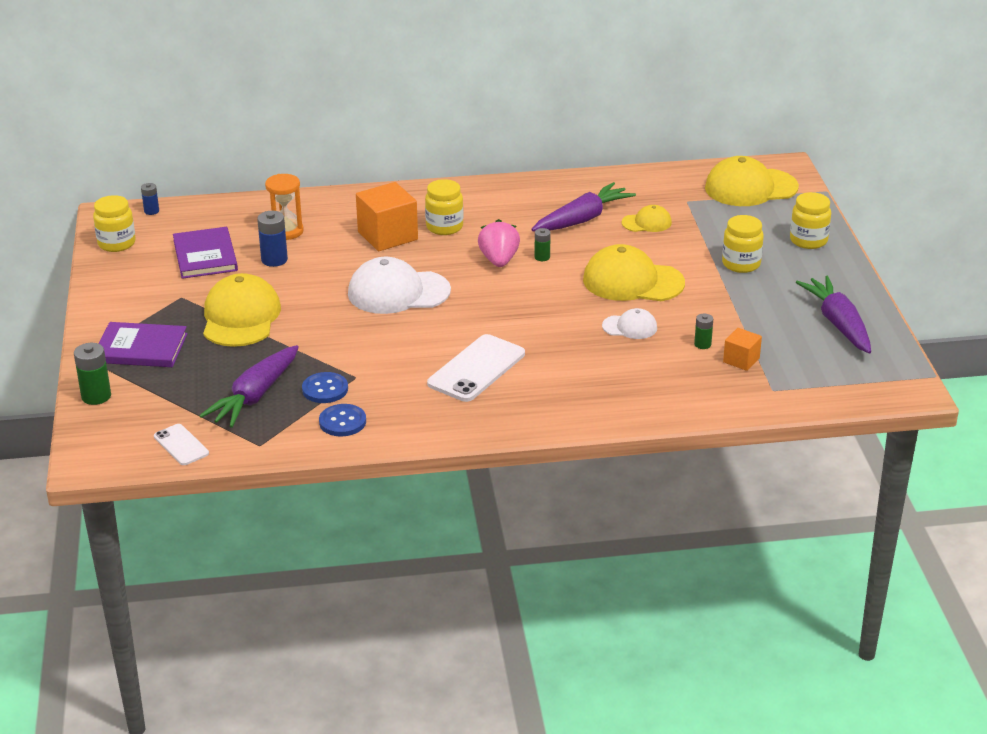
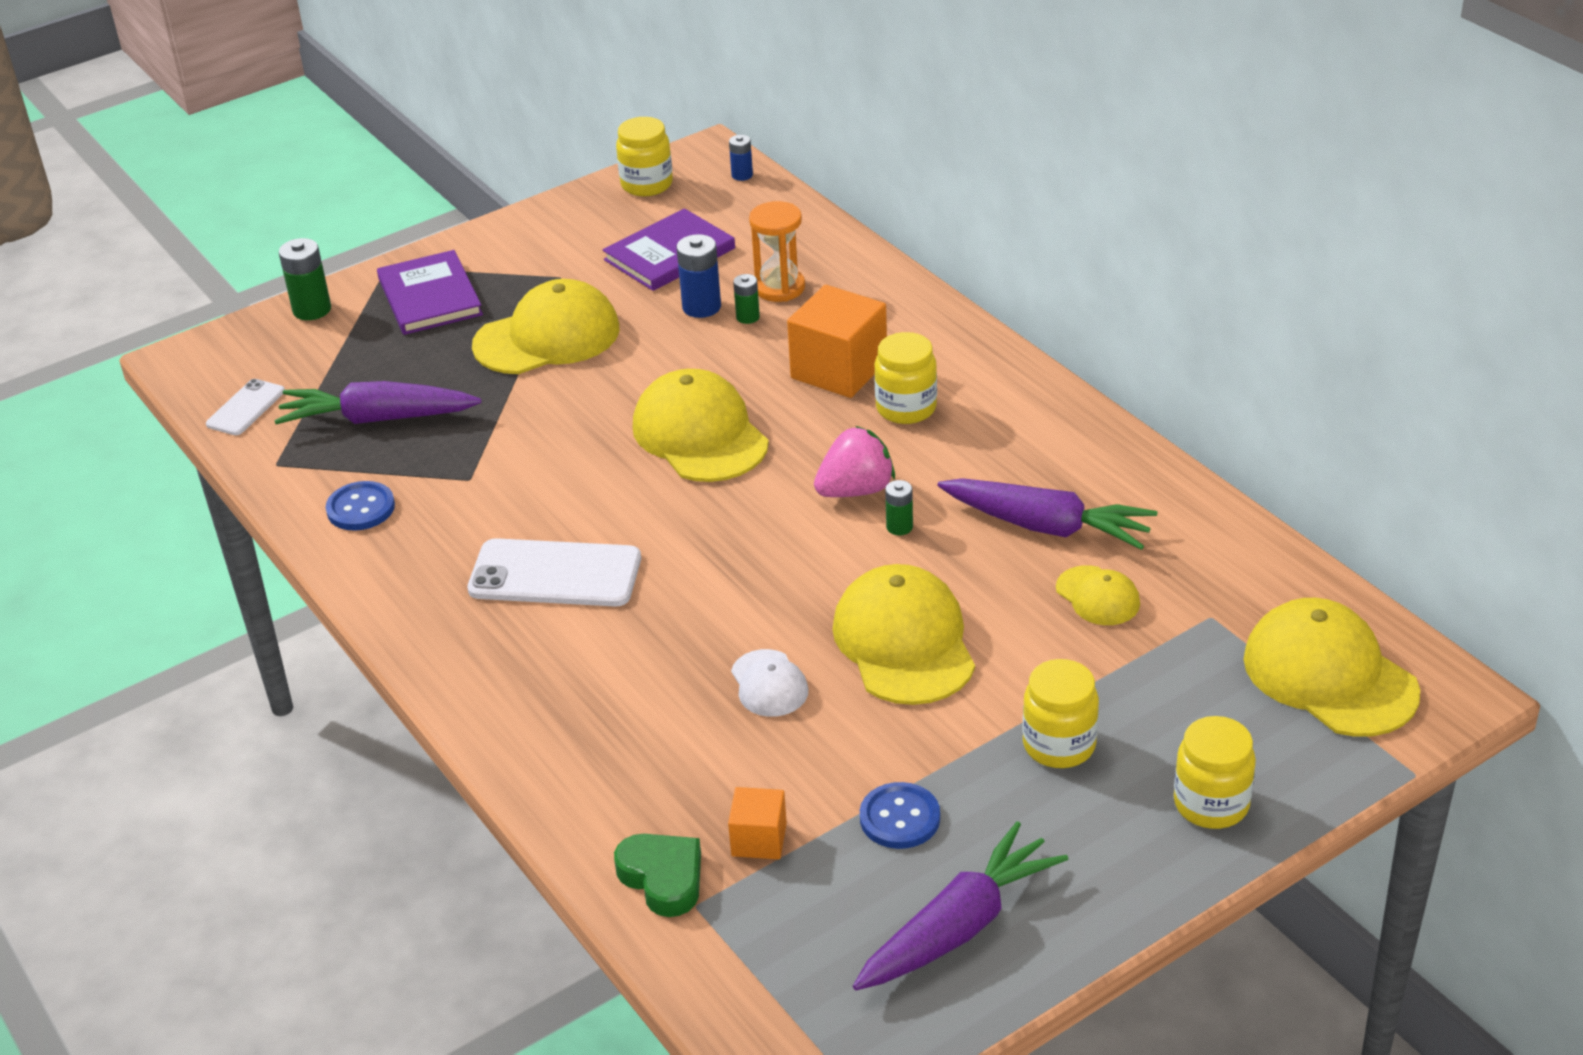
camera: 65 degrees right, 5 degrees up
blue button [302,372,348,403] -> blue button moved to [860,782,940,849]
white cap [348,257,451,314] -> yellow cap [633,369,769,482]
green battery [694,314,713,349] -> green battery moved to [733,274,760,324]
none -> green heart [614,834,701,917]

